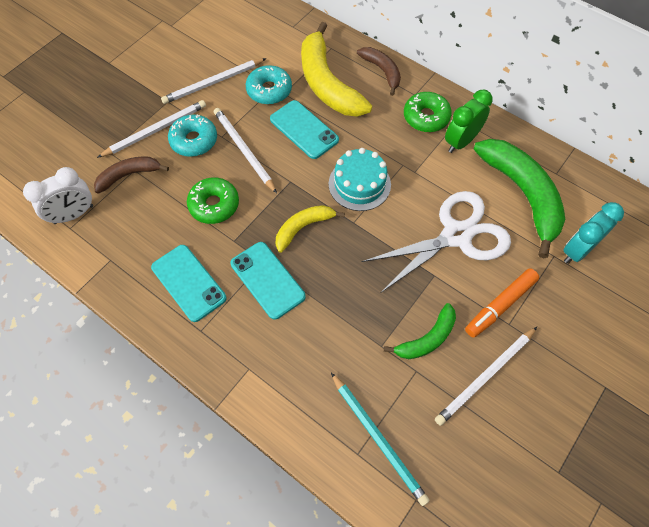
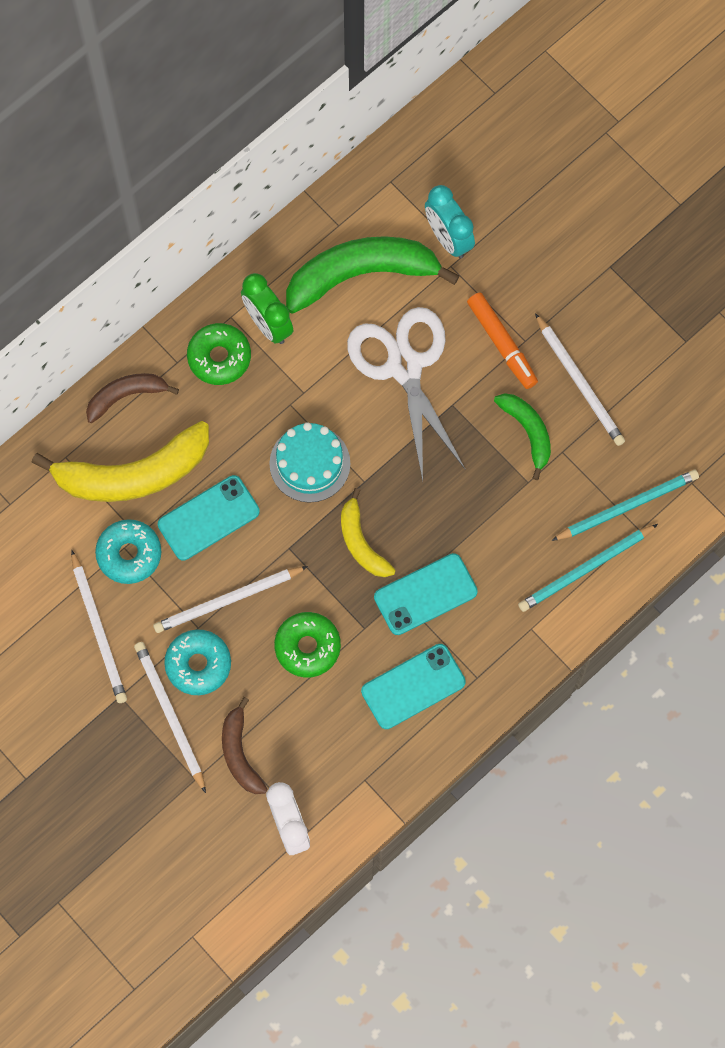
camera: 80 degrees left, 10 degrees up
none -> turquoise pencil [518,524,658,612]

